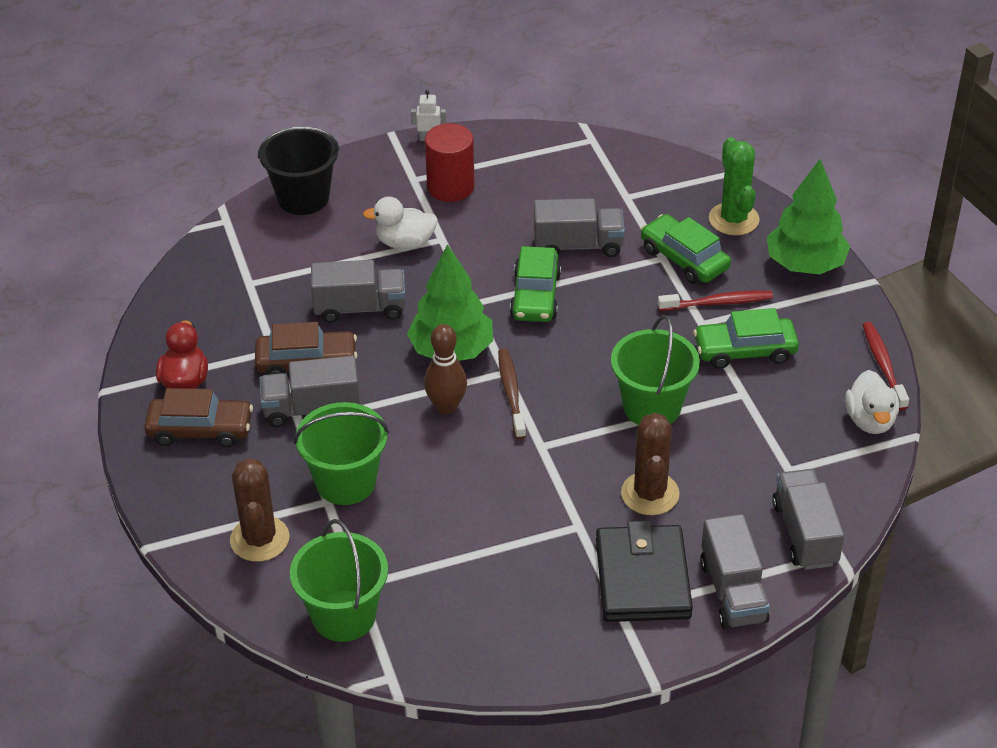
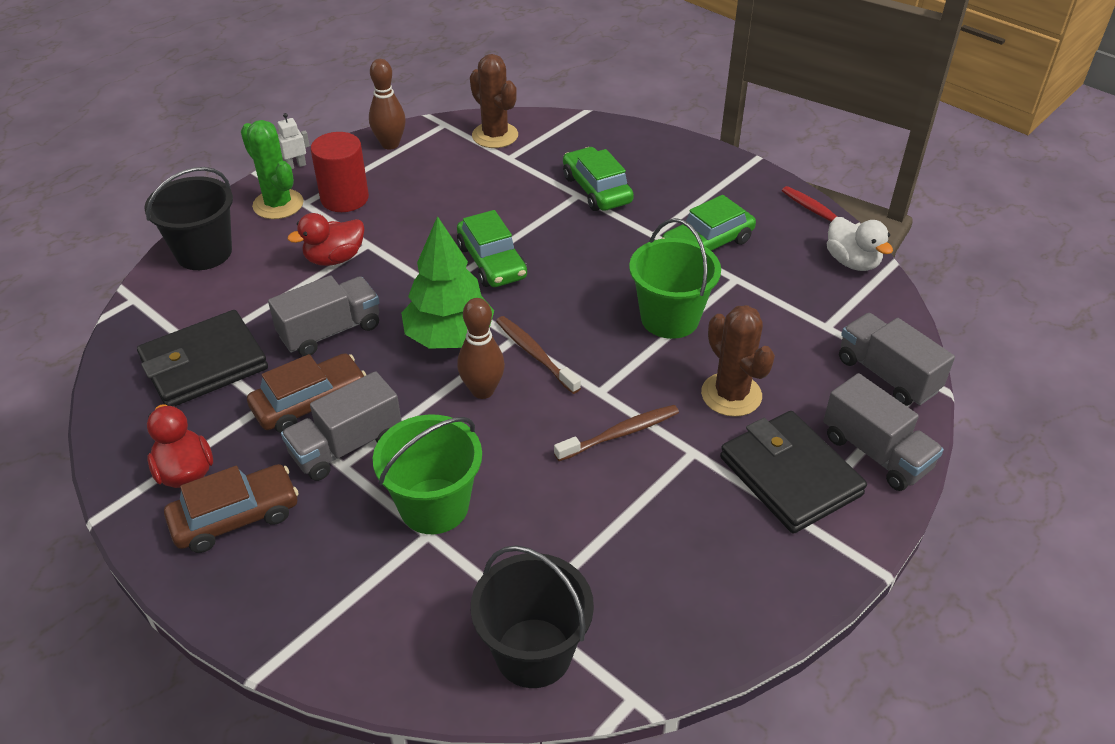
camera: 30 degrees left, 0 degrees up
brown cactus [230,458,290,562] -> brown cactus moved to [470,54,518,148]
green bucket [290,519,388,642] -> black bucket [471,545,594,688]
white duck [363,196,438,249] -> red duck [288,213,364,266]
grey truck [534,198,625,257] -> none
green car [641,214,731,284] -> green car turned 45 degrees clockwise [563,147,634,211]
red toothbrush [658,291,773,311] -> none
green cactus [709,137,760,236] -> green cactus moved to [241,120,303,219]
green tree [767,159,850,274] -> none
none -> black wallet [137,310,268,406]
none -> brown bowling pin [369,59,406,149]
none -> brown toothbrush [554,405,679,461]

